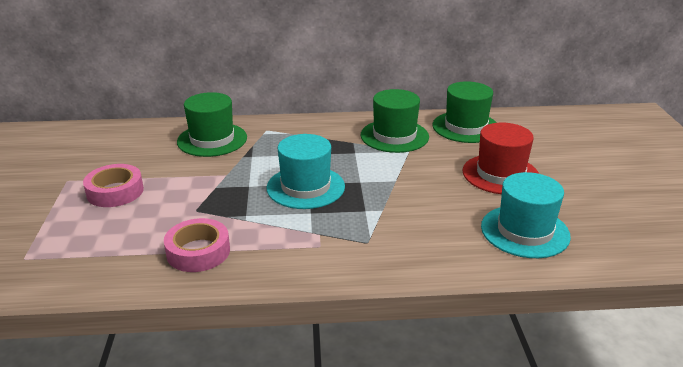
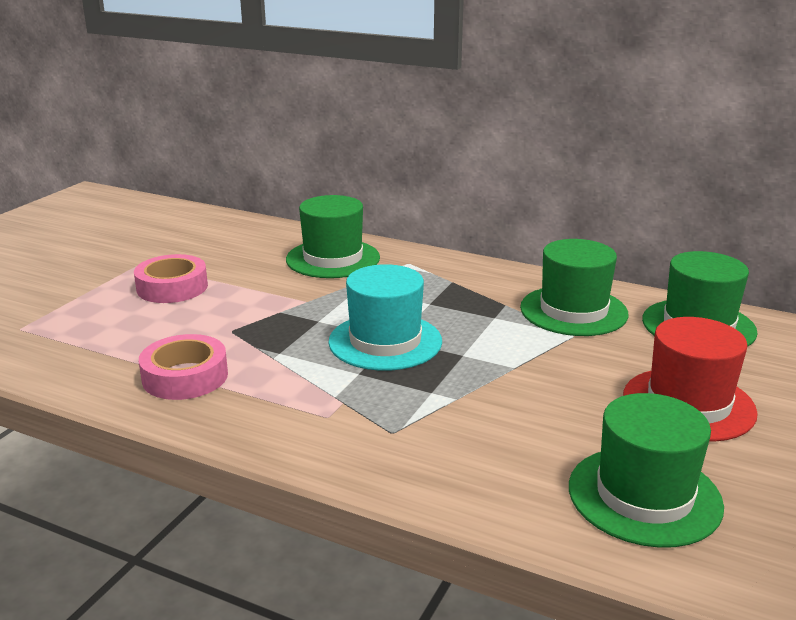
camera: 30 degrees right, 5 degrees down
turquoise hat [481,172,571,258] -> green hat [569,393,724,548]

